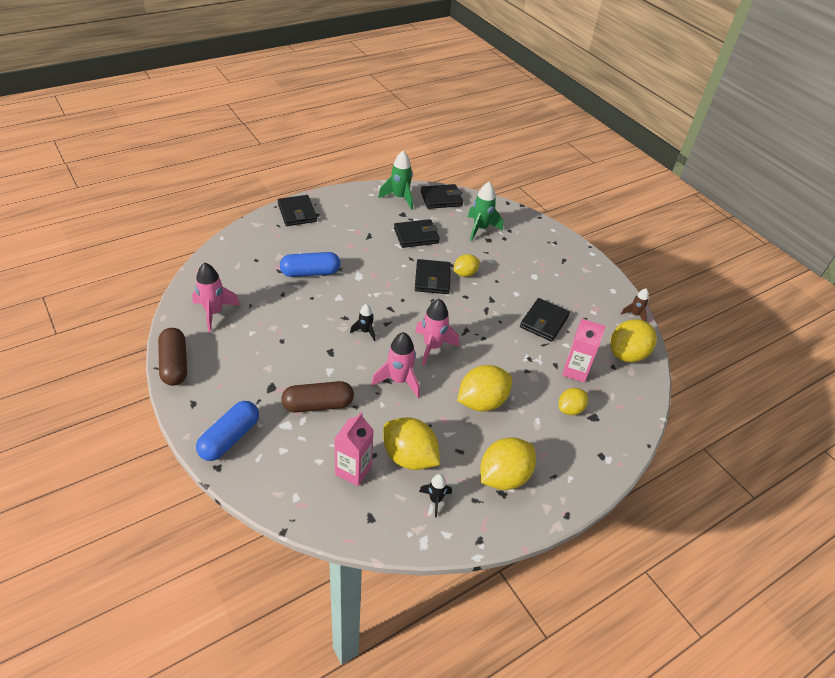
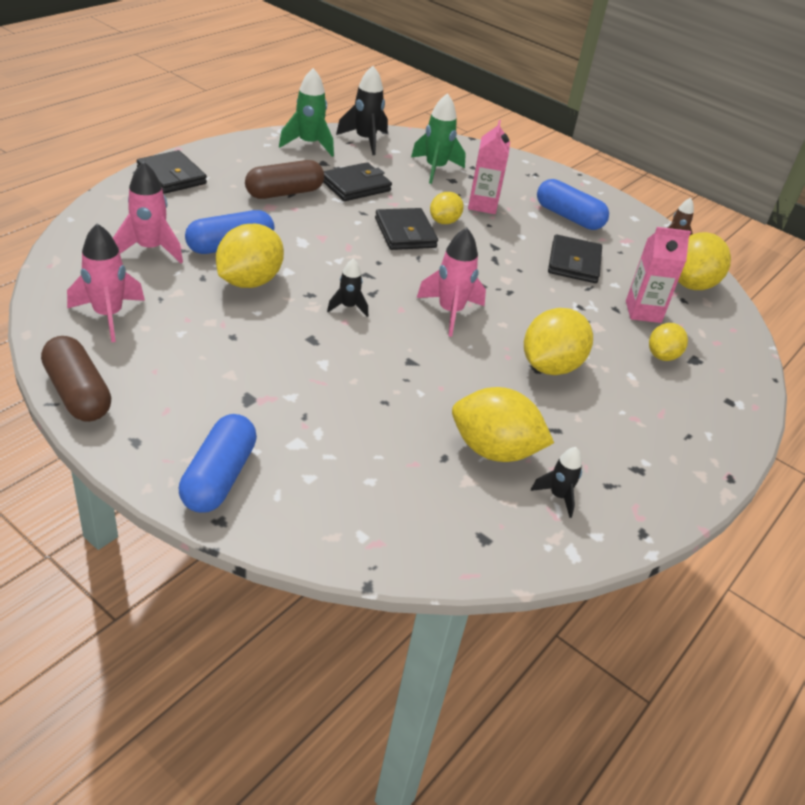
camera: 20 degrees left, 5 degrees down
brown capsule [281,381,354,413] -> brown capsule moved to [245,160,324,199]
pink carton [334,412,374,486] -> pink carton moved to [468,120,510,214]
pink rocket [371,332,420,398] -> pink rocket moved to [113,161,183,263]
black wallet [421,184,463,209] -> black rocket [336,66,388,155]
yellow lemon [480,437,536,490] -> yellow lemon moved to [216,224,284,288]
none -> blue capsule [537,179,609,230]

